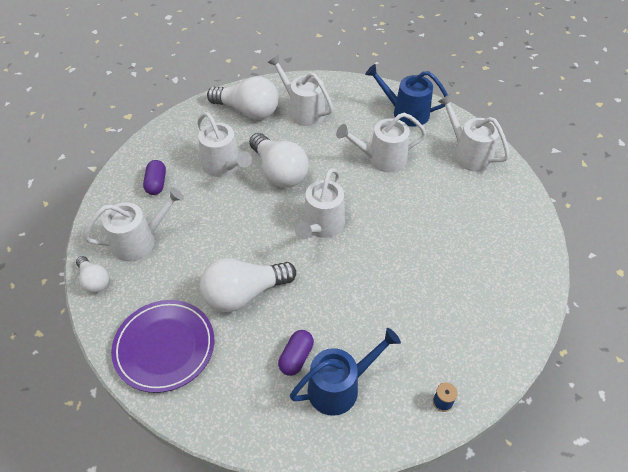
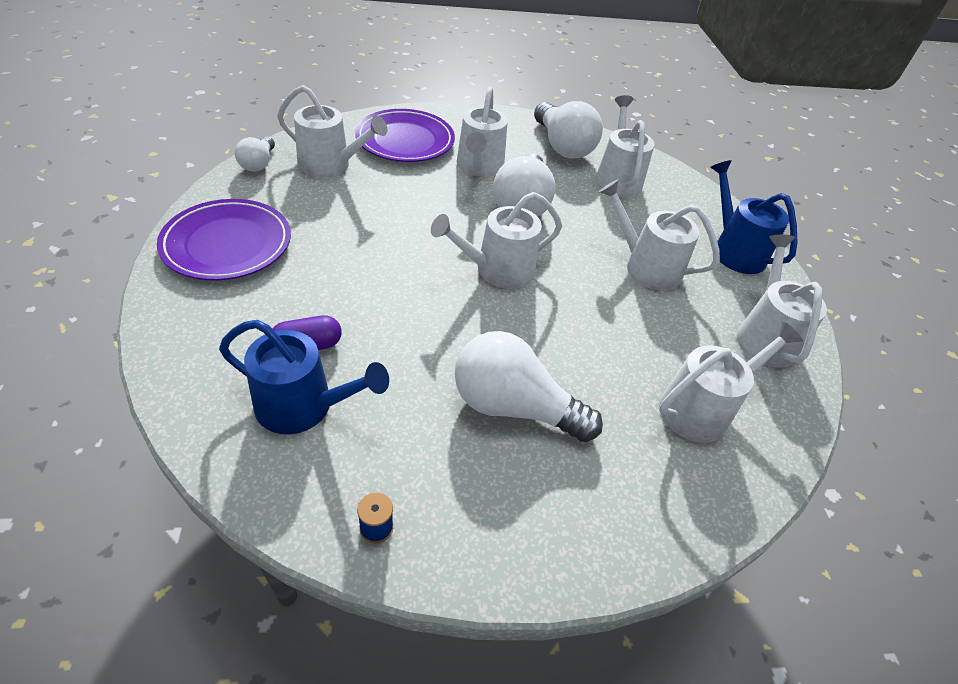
camera: 40 degrees right, 5 degrees down
purple capsule [143,160,166,195] -> purple plate [355,109,455,162]
white light bulb [200,258,296,312] -> white light bulb moved to [455,331,603,442]
none -> white watering can [659,321,803,443]

